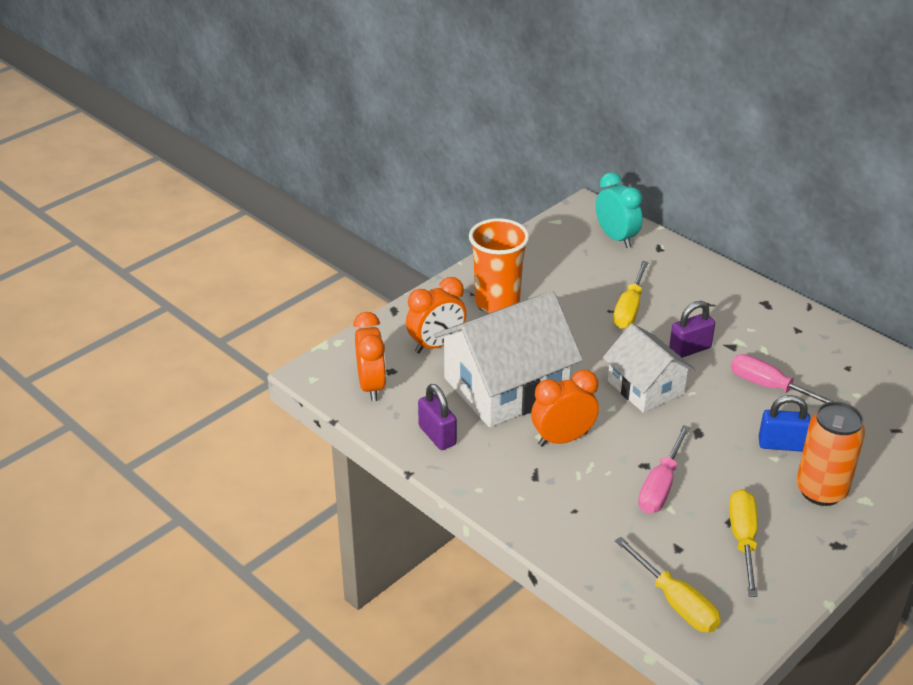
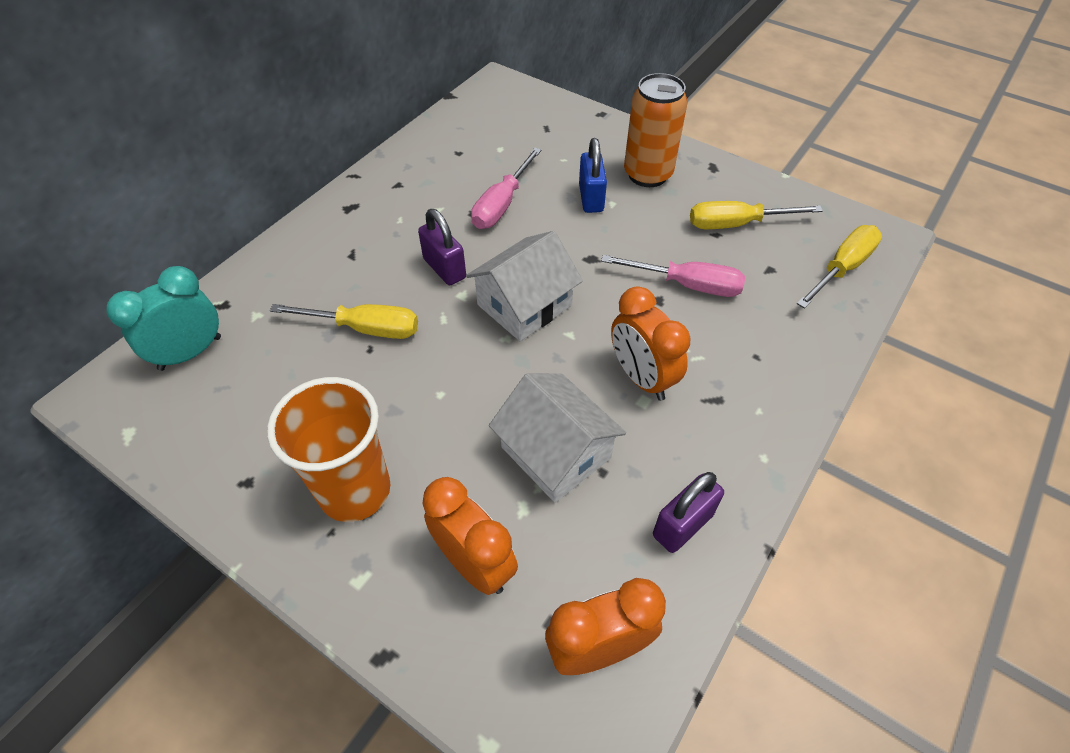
camera: 100 degrees left, 15 degrees up
white house [434,291,583,427] -> white house [489,373,626,503], size x0.61

